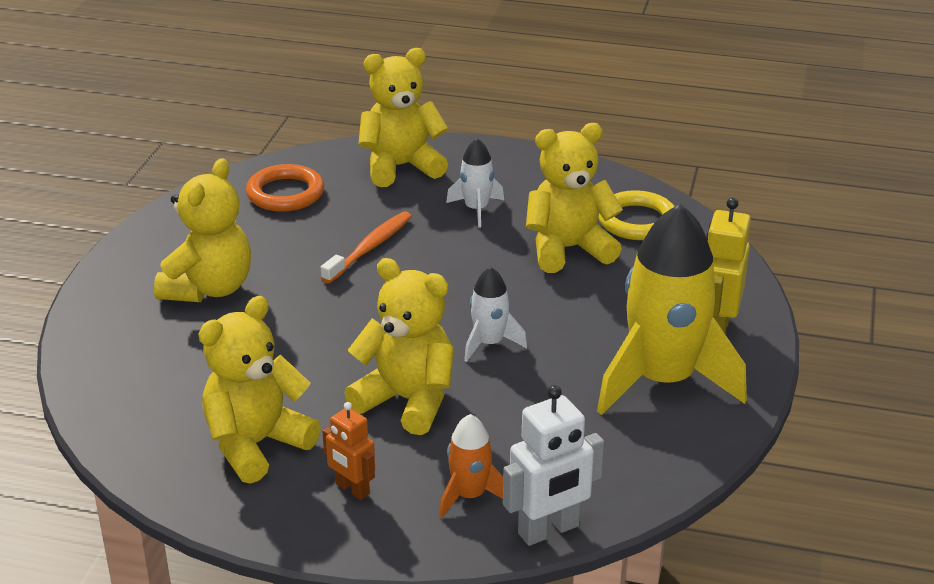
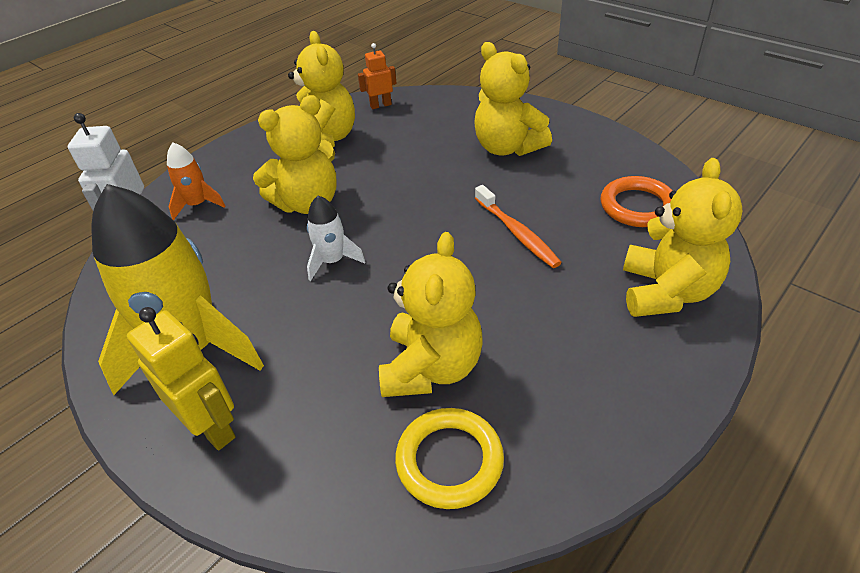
camera: 120 degrees right, 10 degrees up
orange robot [322,402,375,500] -> orange robot moved to [358,43,397,109]
white rocket [446,138,504,228] -> none

